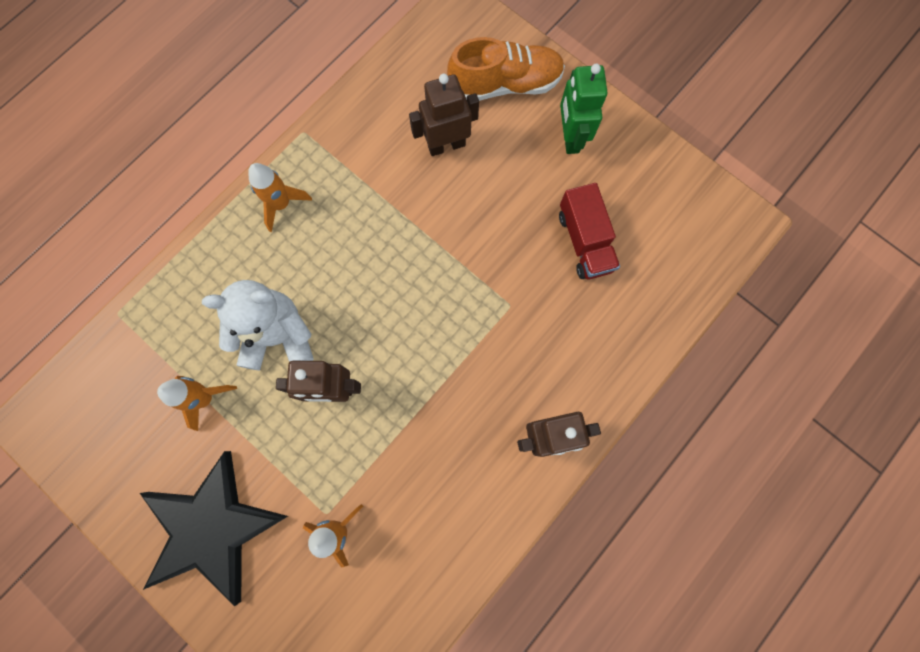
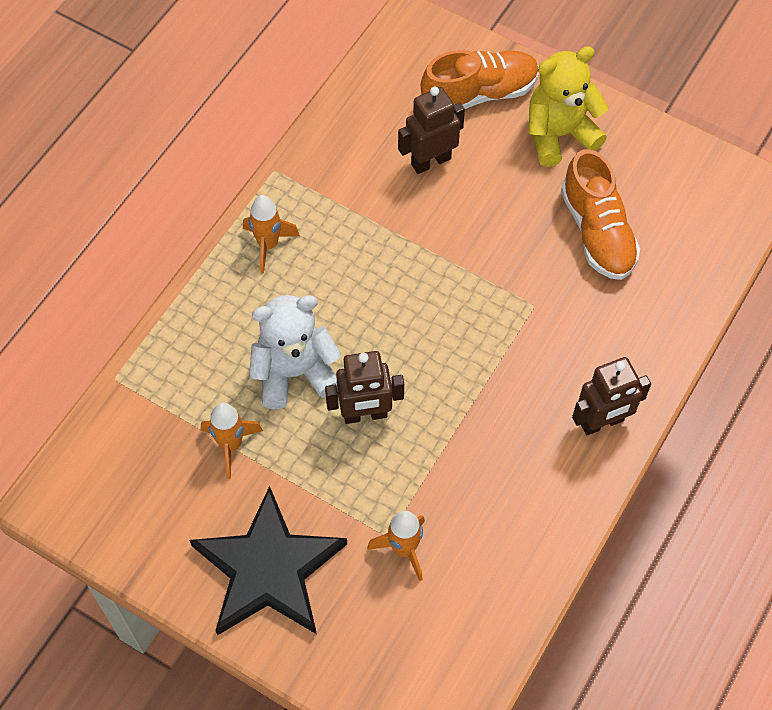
camera: 10 degrees left, 15 degrees down
red truck [559,183,620,279] -> orange shoe [561,149,640,280]
green robot [560,64,607,154] -> yellow teddy bear [529,46,609,167]

